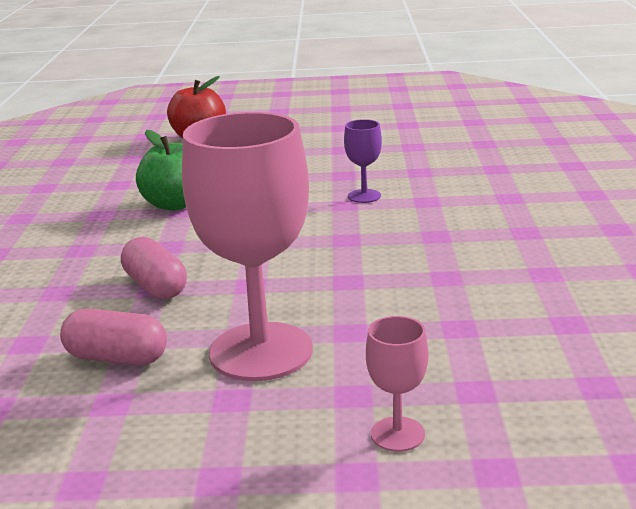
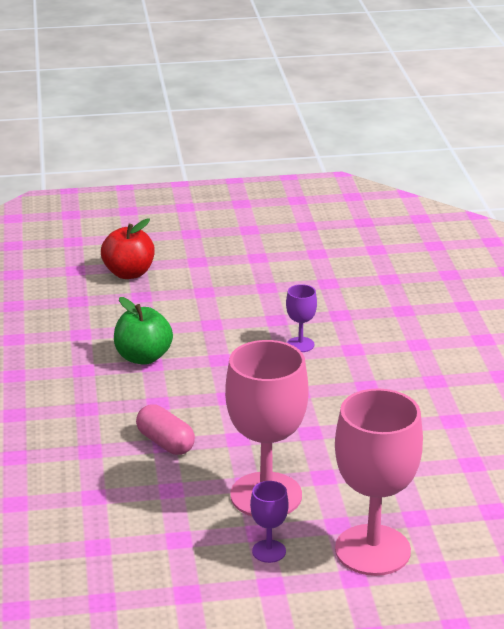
camera: 10 degrees left, 5 degrees up
pink capsule [60,309,167,366] -> none
pink goblet [366,316,429,452] -> pink goblet [335,388,423,576], size x2.24
none -> purple goblet [250,481,289,563]

